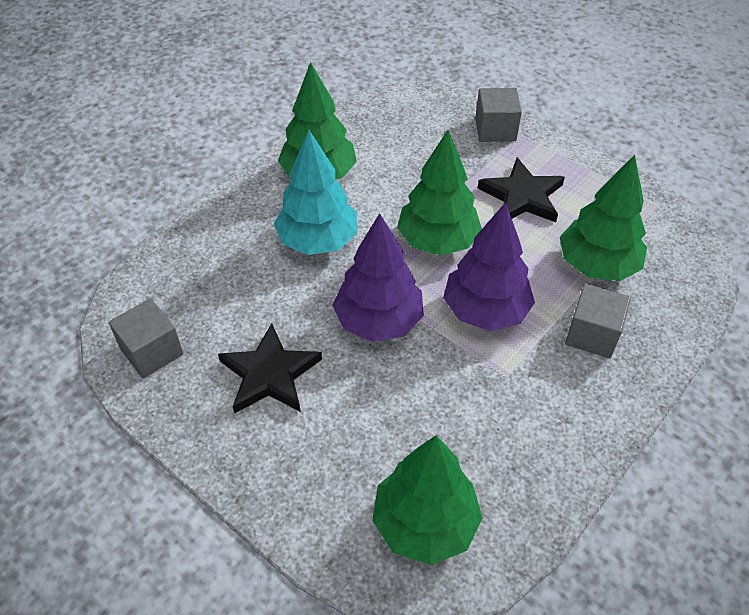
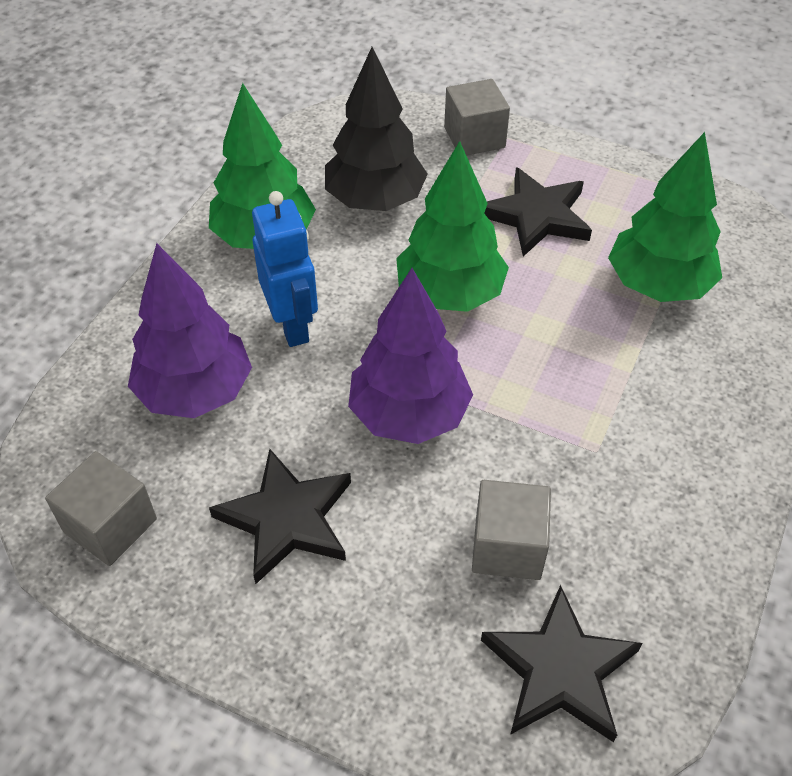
camera: 15 degrees left, 0 degrees up
turquoise tree [274,130,357,255] -> blue robot [252,191,318,347]
green tree [372,435,483,565] -> black star [481,585,642,742]
purple tree [443,202,535,331] -> purple tree moved to [128,243,252,418]
grey cube [565,284,631,358] -> grey cube moved to [472,480,551,580]
none -> black tree [325,47,428,211]

